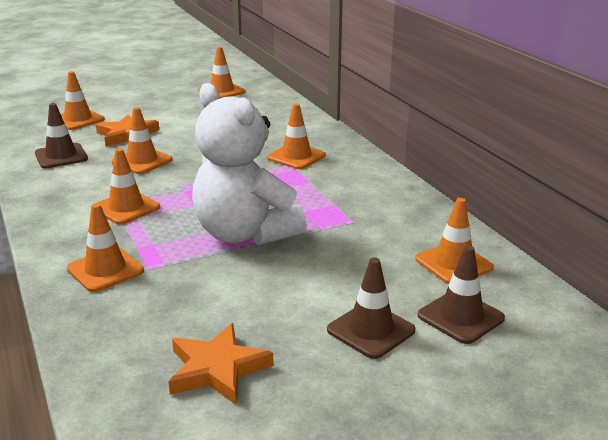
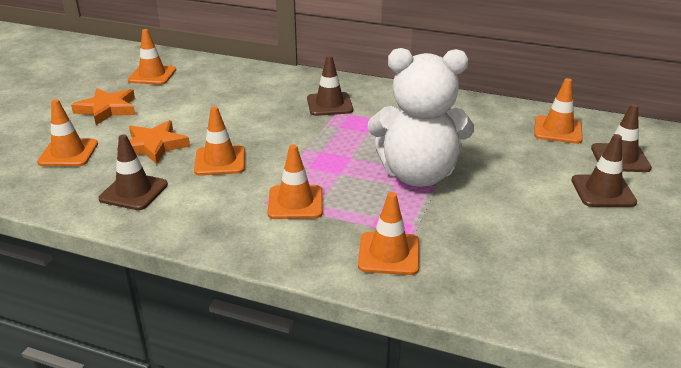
camera: 45 degrees left, 5 degrees up
orange star [168,323,273,405] -> orange star moved to [71,88,135,125]
orange traffic cone [267,103,326,169] -> brown traffic cone [307,55,353,116]

